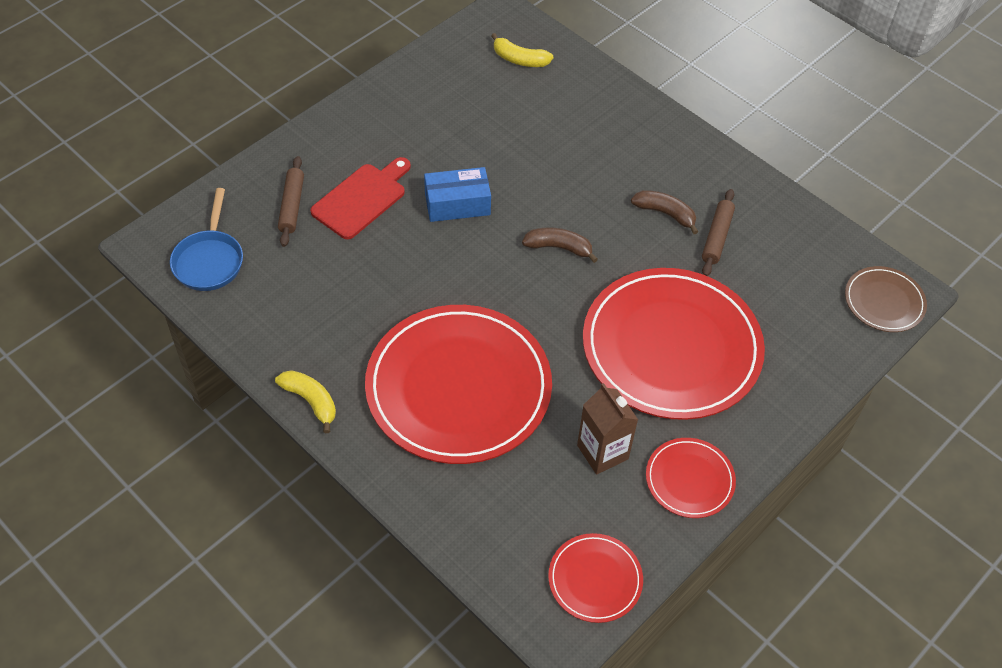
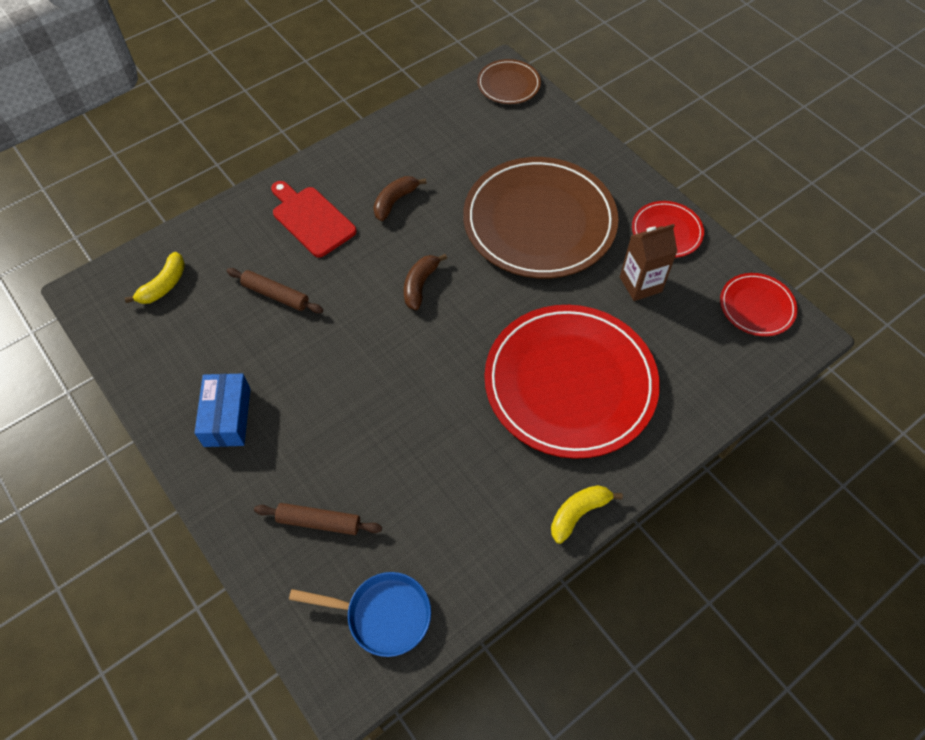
camera: 80 degrees left, 5 degrees up
red cutting board [310,157,411,239] -> red cutting board moved to [271,181,357,258]
blue box [424,167,491,222] -> blue box moved to [195,373,250,447]
red plate [583,268,765,420] -> brown plate [463,157,619,278]
brown rolling pin [702,189,735,276] -> brown rolling pin moved to [227,268,323,313]

